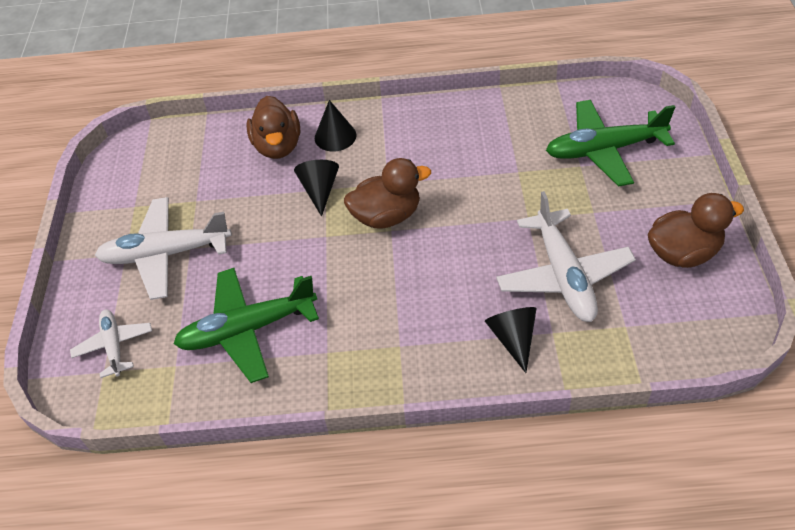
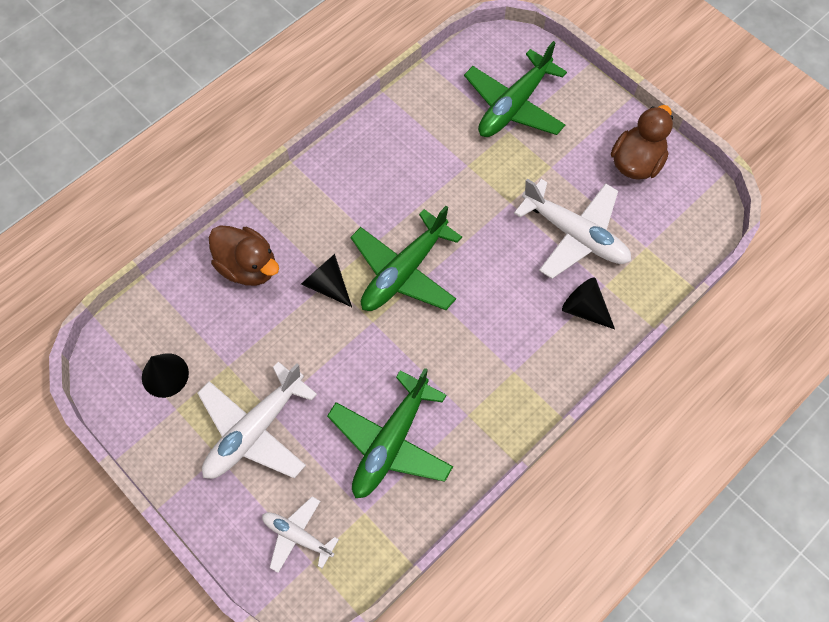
camera: 45 degrees left, 15 degrees up
black cone [315,100,357,152] -> black cone moved to [142,353,189,398]
brown duck [344,158,431,229] -> green plane [351,206,462,311]

